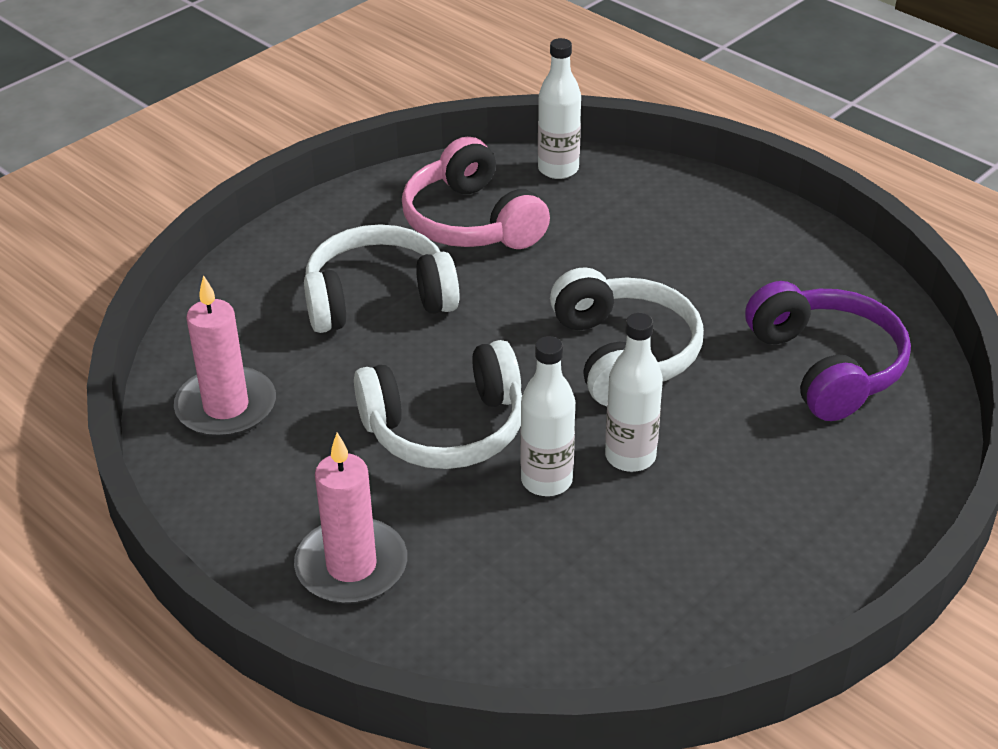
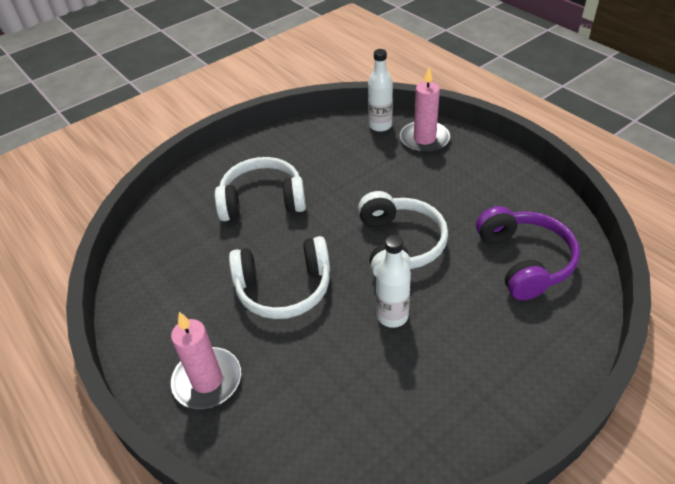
camera: 10 degrees right, 5 degrees up
pink candle [174,275,276,438] -> pink candle moved to [400,67,450,153]
pink headphones [402,137,550,249] -> none
white bottle [520,336,575,496] -> none

